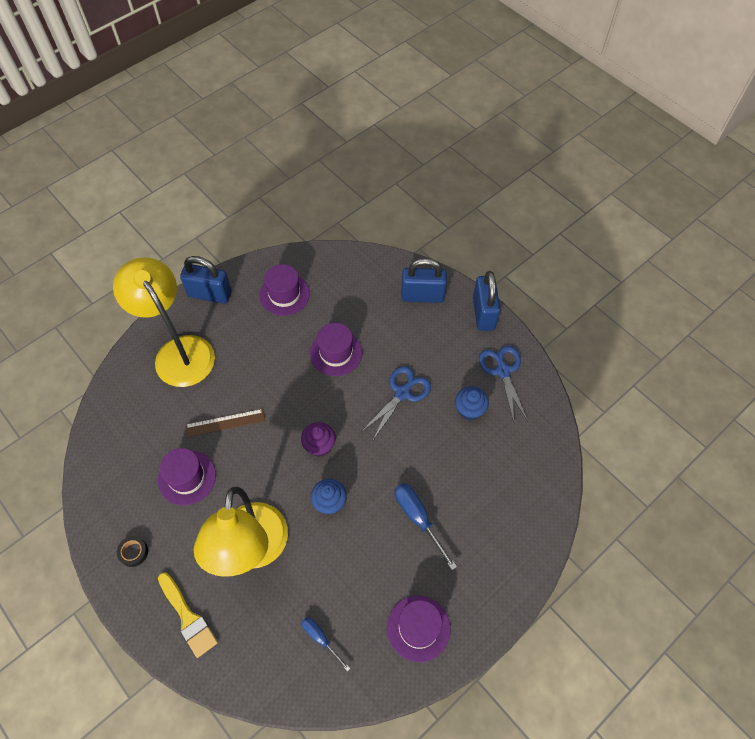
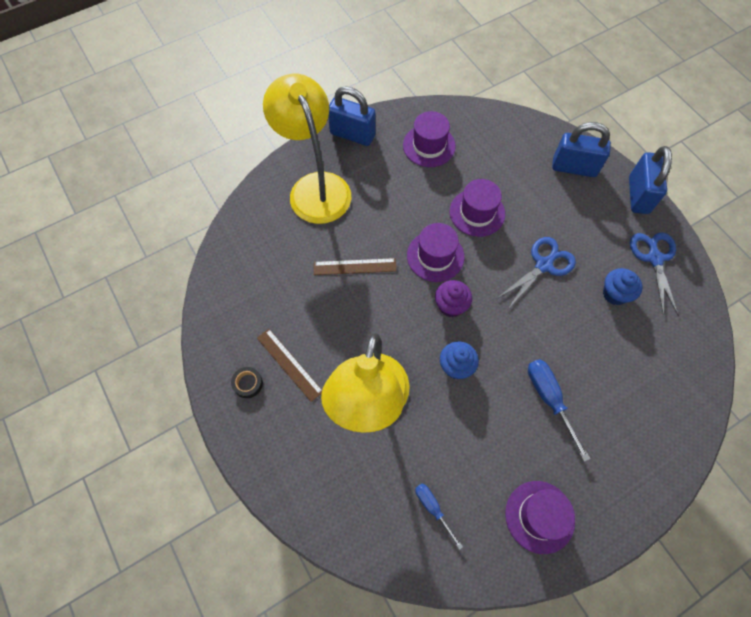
camera: 10 degrees right, 5 degrees up
purple hat [158,448,216,505] -> purple hat moved to [407,223,464,282]
yellow brush [158,572,218,658] -> none
none -> brown ruler [257,329,322,402]

